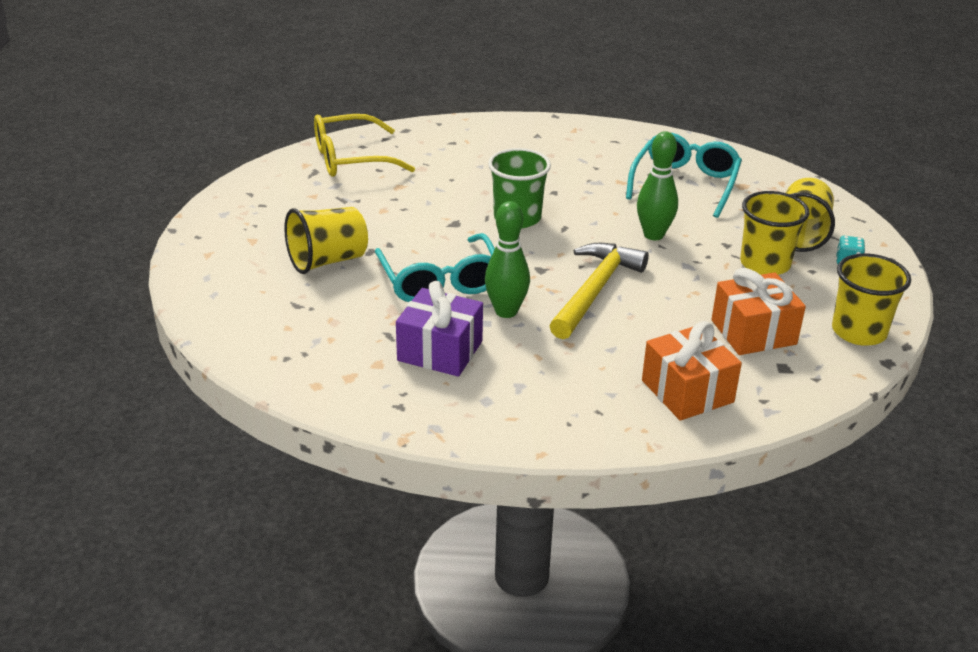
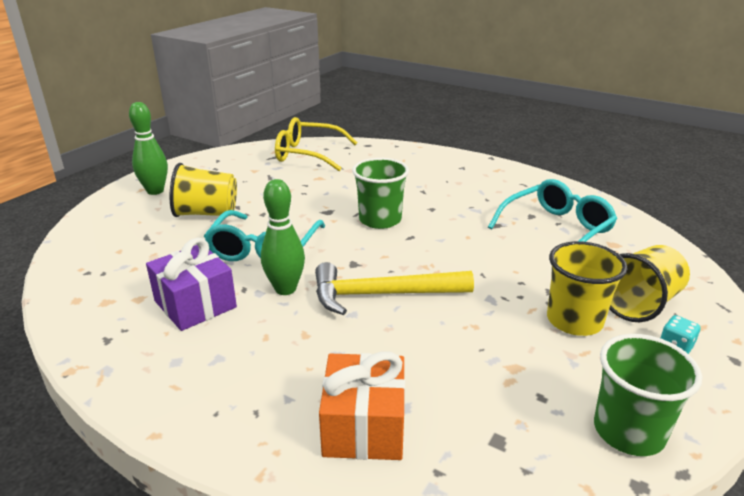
camera: 30 degrees right, 5 degrees down
yellow hammer [550,243,649,339] -> yellow hammer turned 150 degrees counterclockwise [315,262,474,315]
green bowling pin [637,131,678,240] -> green bowling pin moved to [129,102,168,195]
orange gift [711,268,806,355] -> none
yellow cup [832,253,911,346] -> green cup [594,334,702,456]

